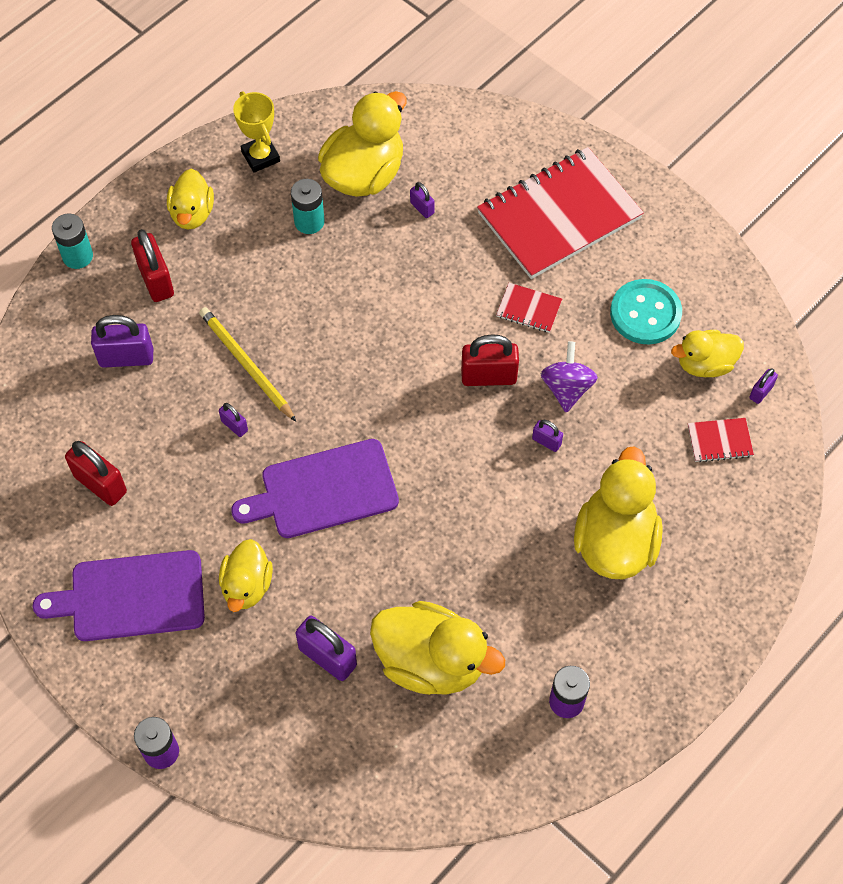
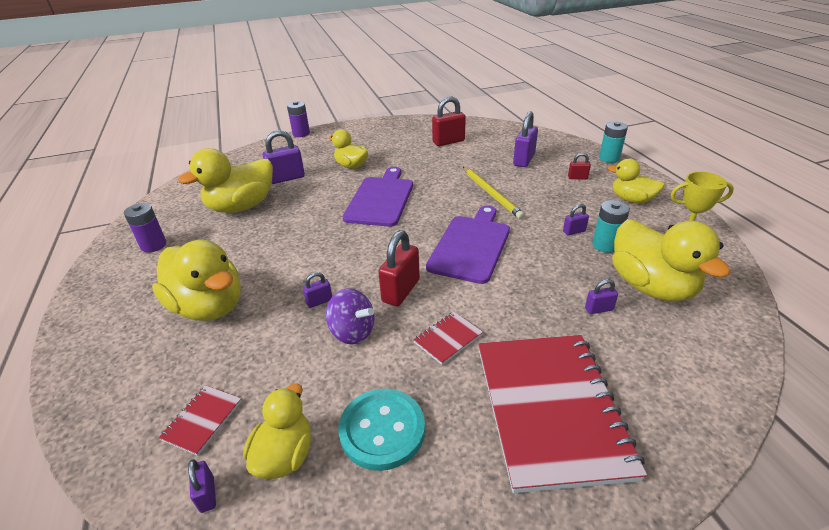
camera: 120 degrees right, 25 degrees down
purple cutting board [33,550,205,641] -> purple cutting board moved to [426,205,510,284]
red padlock [131,229,174,302] -> red padlock [568,153,591,179], size x0.52
yellow pencil [199,307,296,422] -> yellow pencil turned 75 degrees clockwise [463,167,525,219]
purple padlock [219,403,248,437] -> purple padlock moved to [563,204,589,236]

